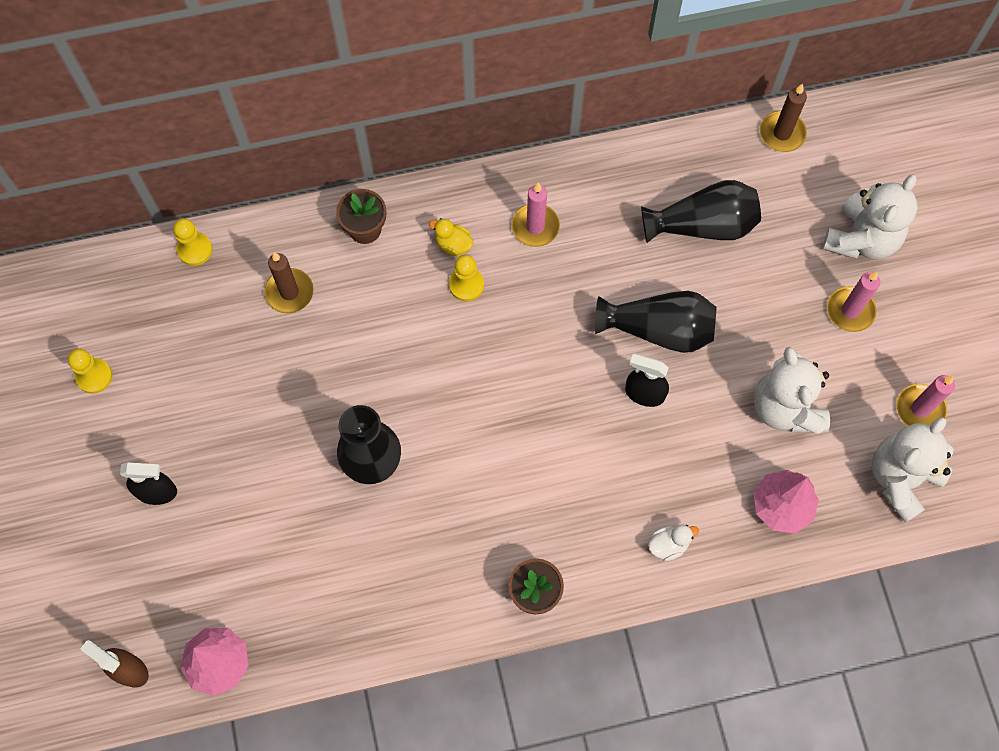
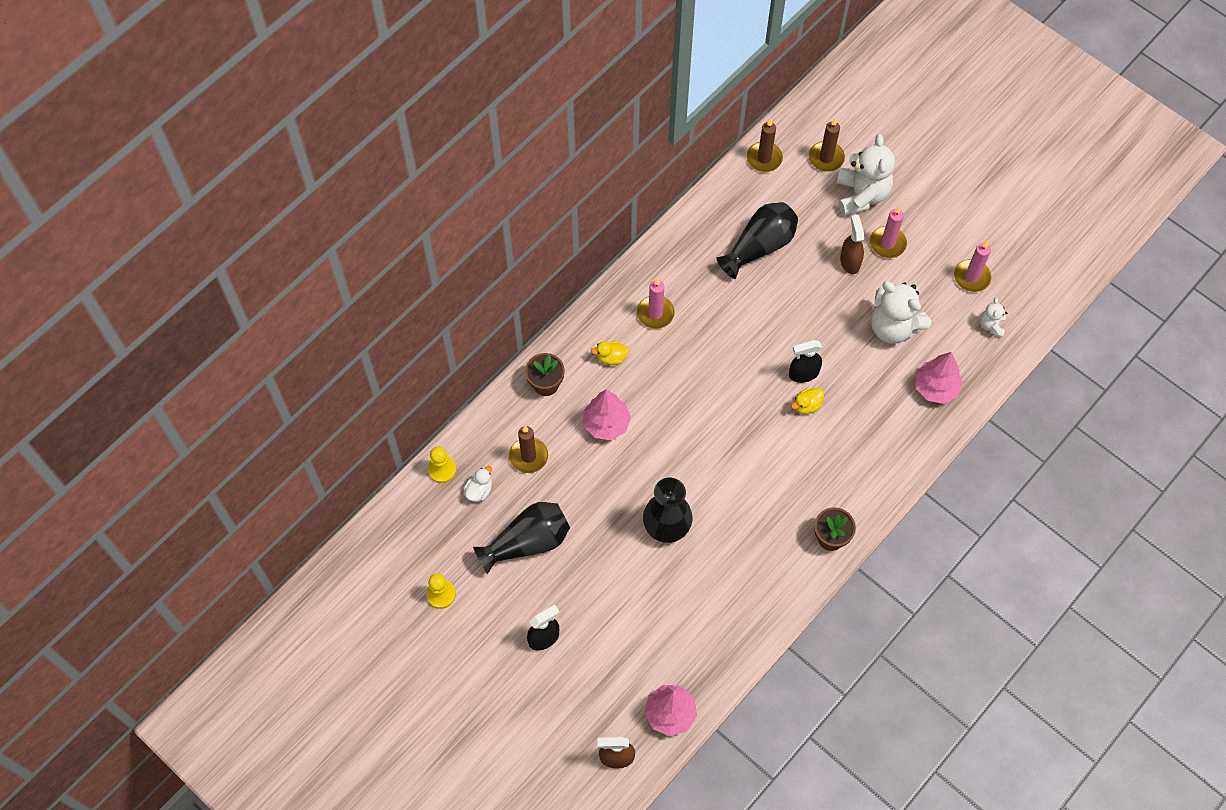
camera: 35 degrees left, 5 degrees down
yellow pawn [449,255,484,301] -> none
black vase [595,291,717,353] -> black vase moved to [473,502,570,574]
white duck [648,525,699,561] -> white duck moved to [464,466,492,502]
white teddy bear [872,417,954,523] -> white teddy bear [980,298,1007,337], size x0.49
none -> pink tree [583,389,631,440]
none -> yellow duck [791,388,824,414]
none -> brown candle [809,118,845,172]
none -> brown spray bottle [840,215,864,274]

